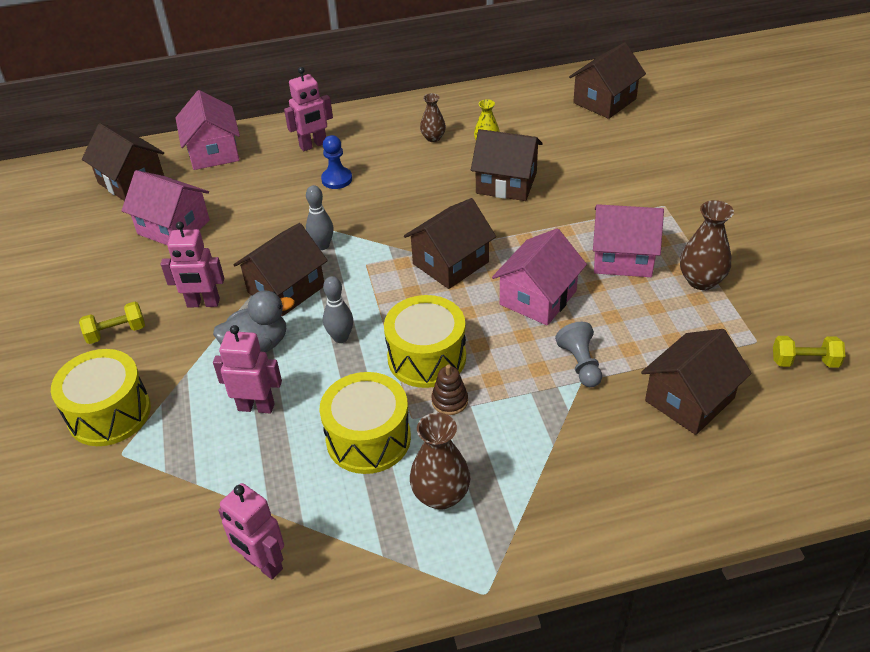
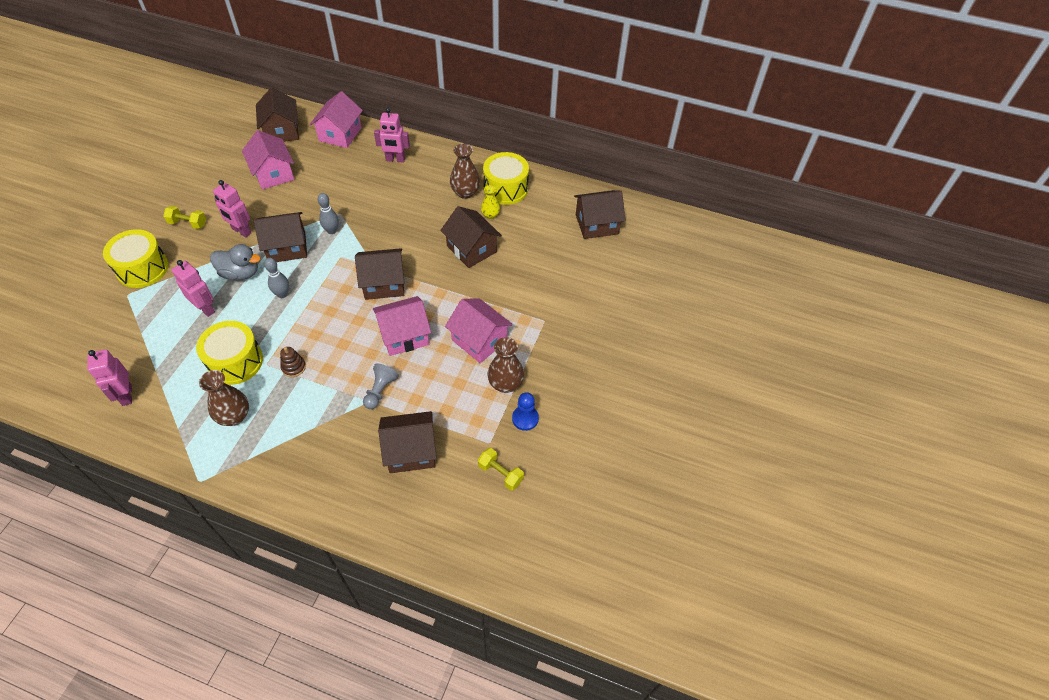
camera: 30 degrees right, 10 degrees up
blue pawn [321,135,352,189] -> blue pawn moved to [512,392,539,431]
yellow drum [384,295,466,388] -> yellow drum moved to [483,152,529,205]
brown vase [420,93,446,142] -> brown vase [450,143,480,199], size x1.60

